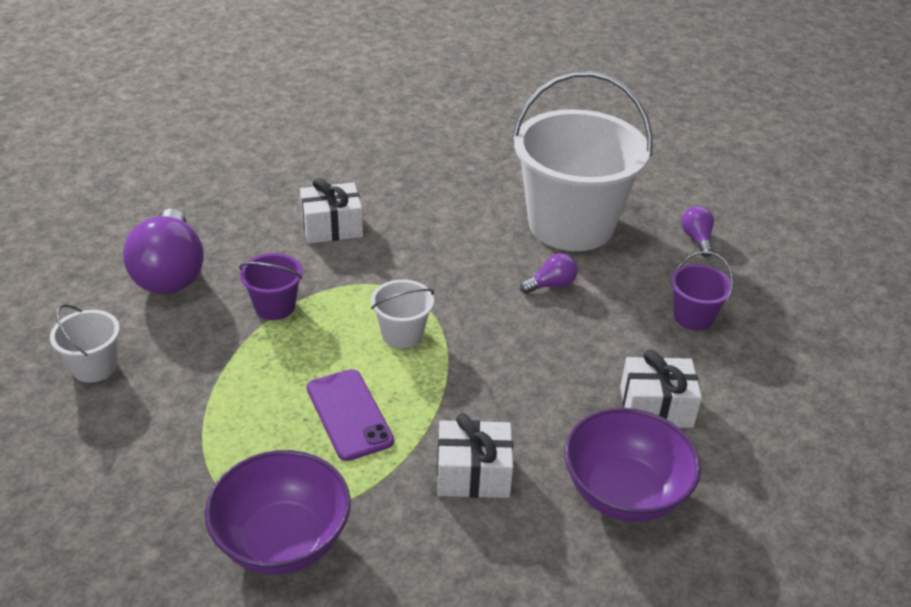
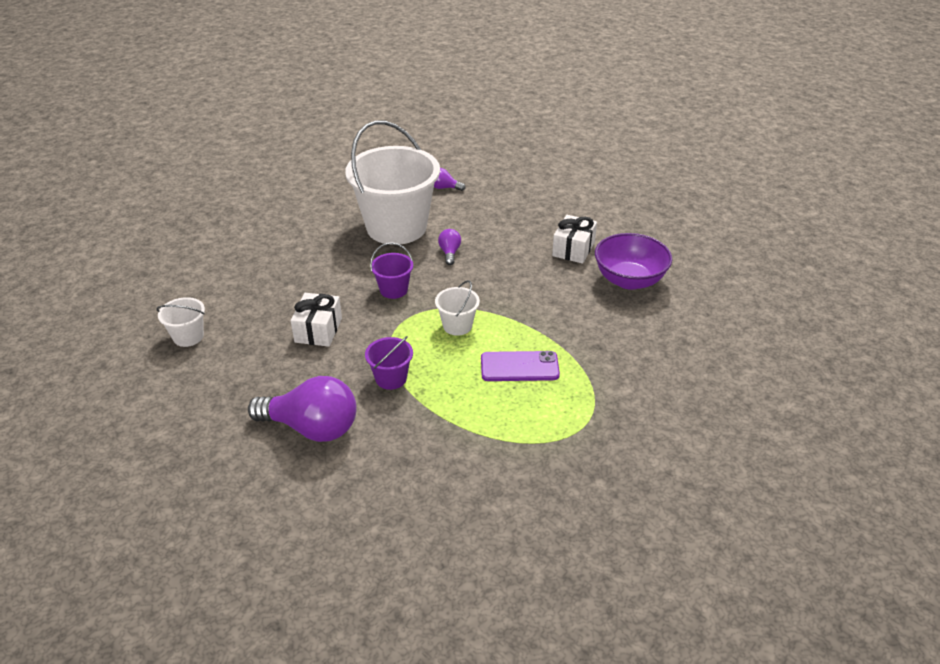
camera: 65 degrees left, 0 degrees up
white bucket [50,304,120,382] -> white bucket moved to [157,297,205,347]
purple bowl [205,450,351,575] -> none
white gift [437,413,513,498] -> none
purple bucket [671,251,734,331] -> purple bucket moved to [370,243,413,299]

